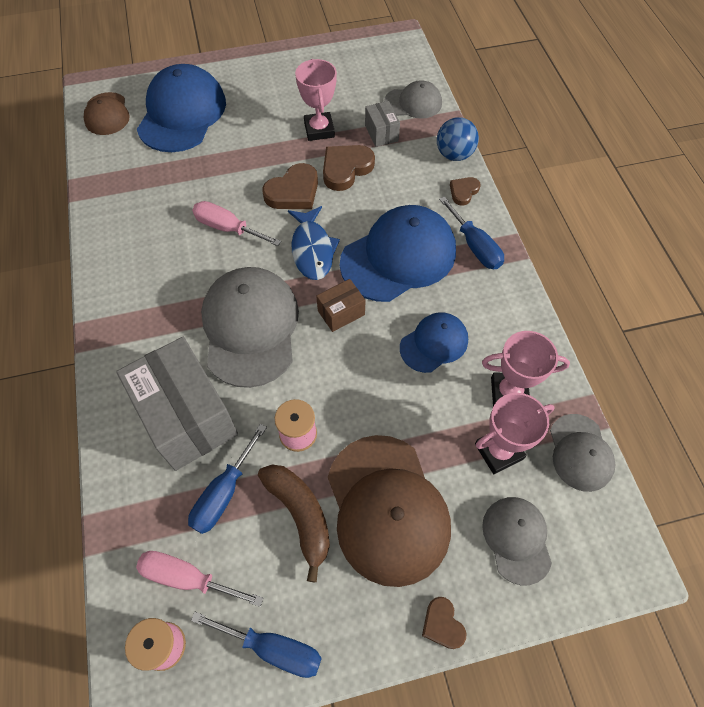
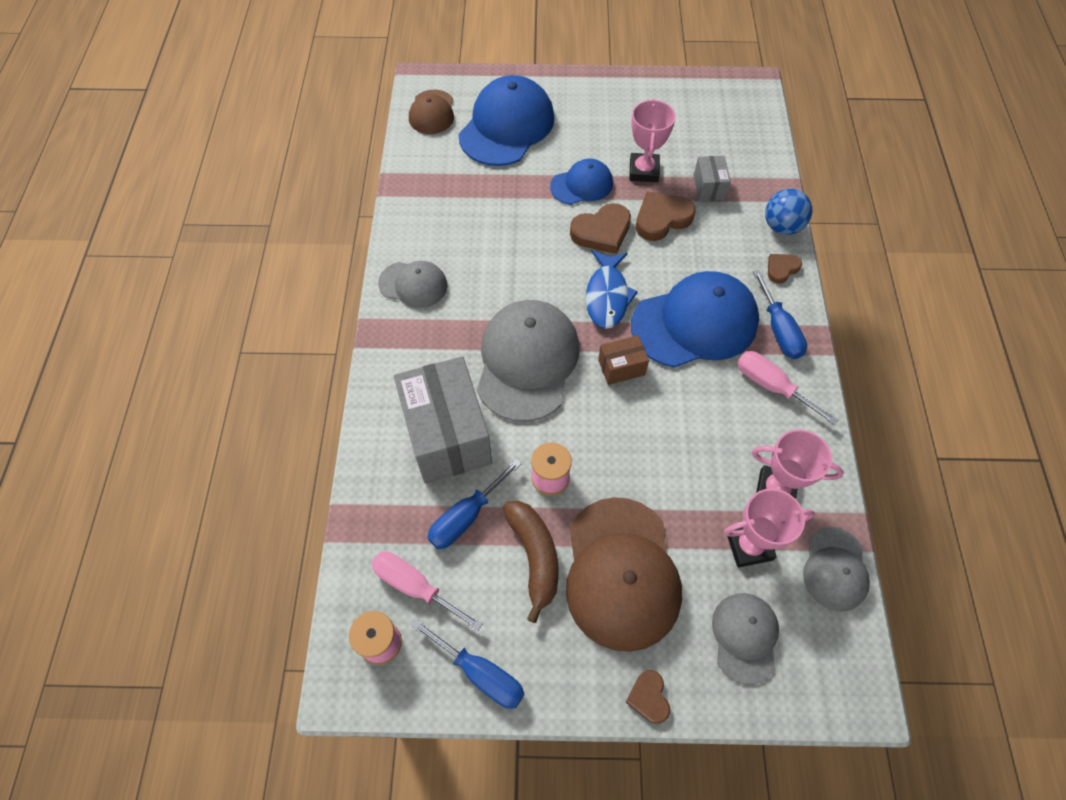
camera: 15 degrees right, 0 degrees up
pink screwdriver [192,201,281,246] -> pink screwdriver moved to [737,351,838,425]
grey cap [384,80,442,119] -> grey cap moved to [378,261,447,308]
blue cap [400,312,468,373] -> blue cap moved to [550,159,613,205]

